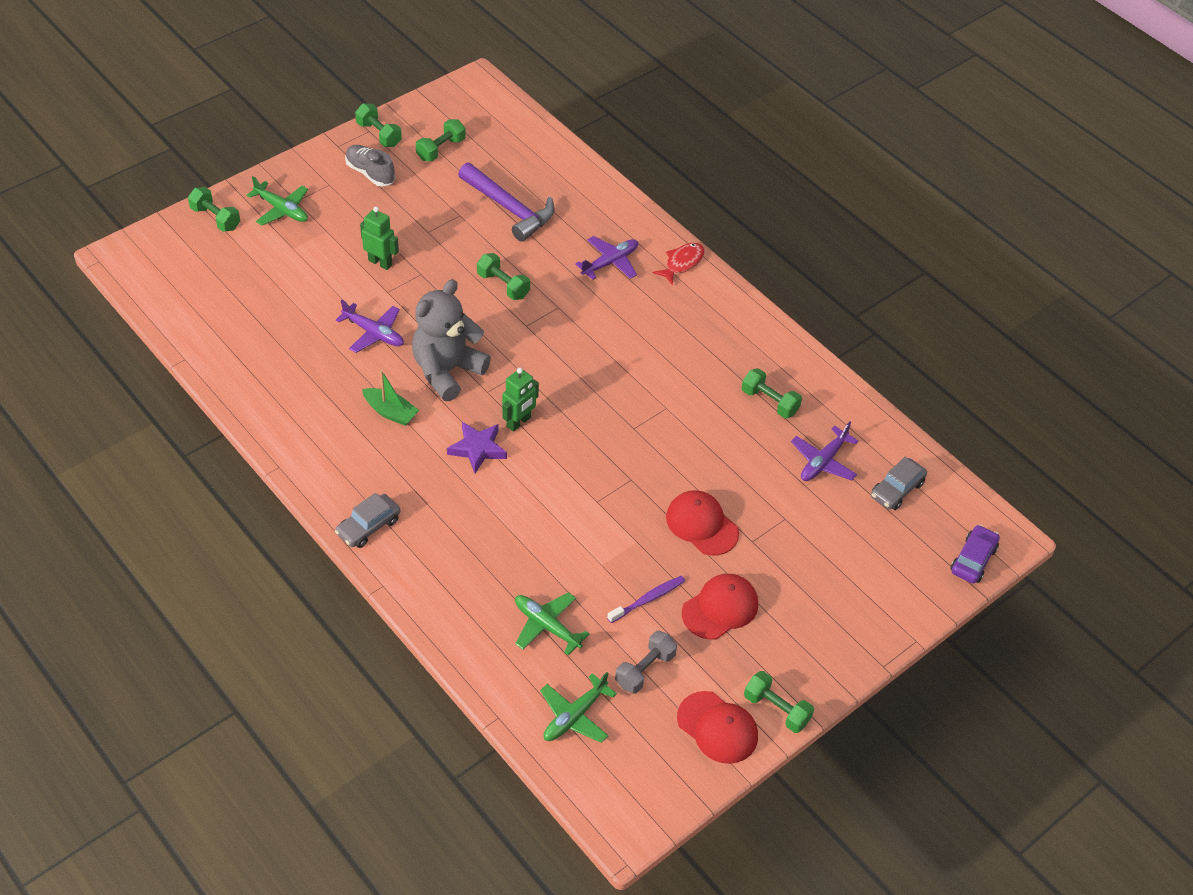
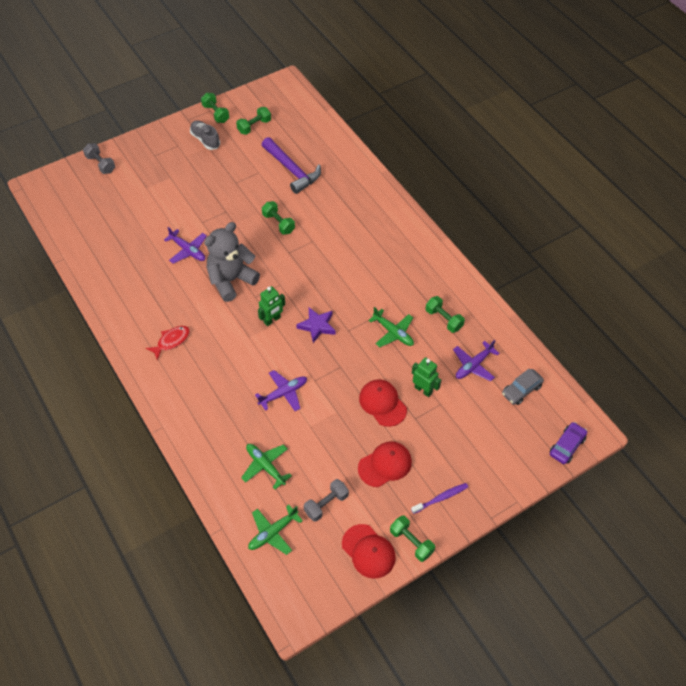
camera: 10 degrees right, 5 degrees up
green dumbbell [188,187,240,232] -> grey dumbbell [83,143,115,174]
green plane [247,176,308,226] -> green plane moved to [368,307,414,347]
grey car [335,493,401,548] -> none
green robot [360,207,399,270] -> green robot moved to [412,357,441,397]
green boat [362,370,419,426] -> none
purple star [447,422,507,473] -> purple star moved to [296,308,336,343]
purple plane [575,236,638,280] -> purple plane moved to [255,370,307,411]
purple toothbrush [607,576,685,623] -> purple toothbrush moved to [411,483,468,514]
red fish [653,243,705,285] -> red fish moved to [146,326,190,360]

